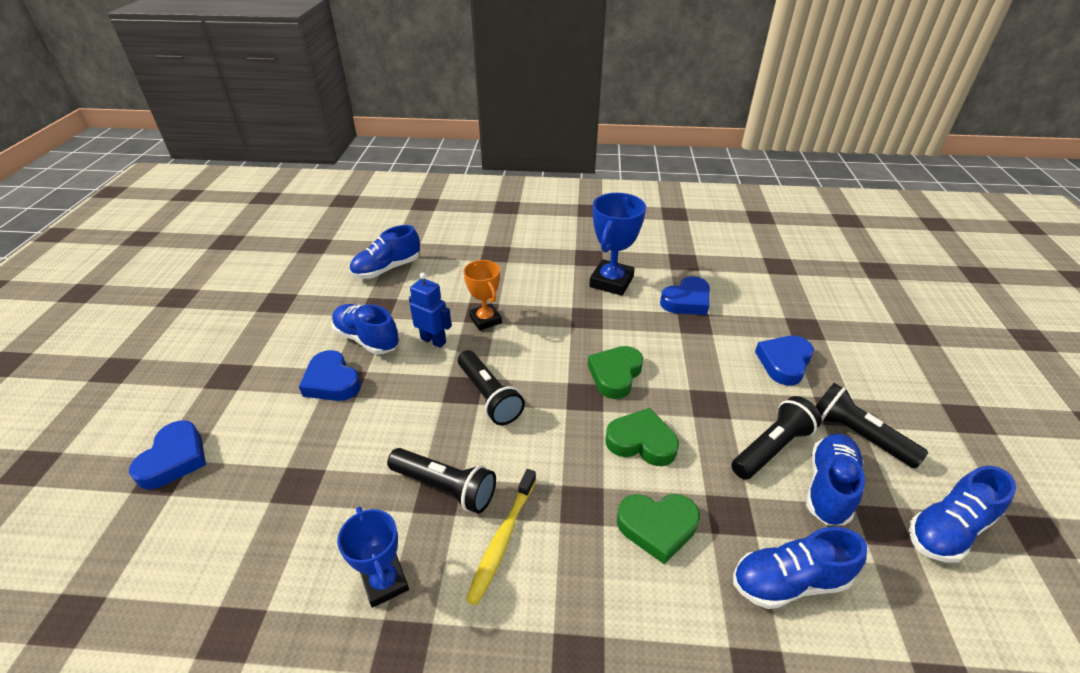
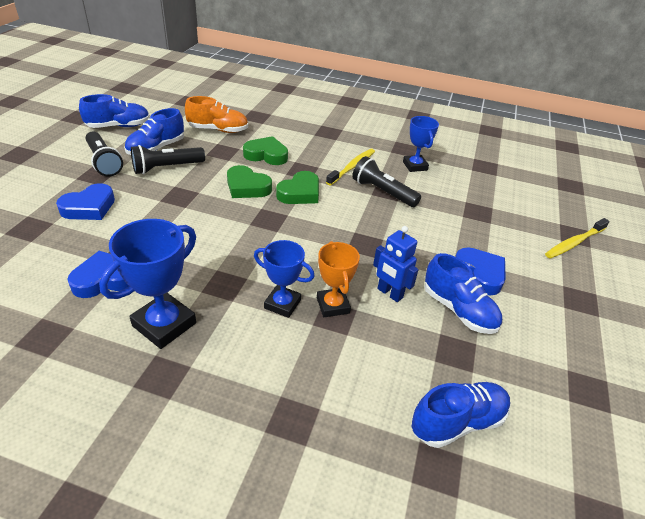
camera: 170 degrees left, 0 degrees up
blue heart [129,421,206,489] -> yellow toothbrush [545,218,610,259]
black flashlight [458,350,525,425] -> none
green heart [588,346,643,399] -> green heart moved to [276,171,319,204]
blue shoe [733,527,867,609] -> orange shoe [185,96,248,133]
none -> blue trophy [254,240,315,318]

